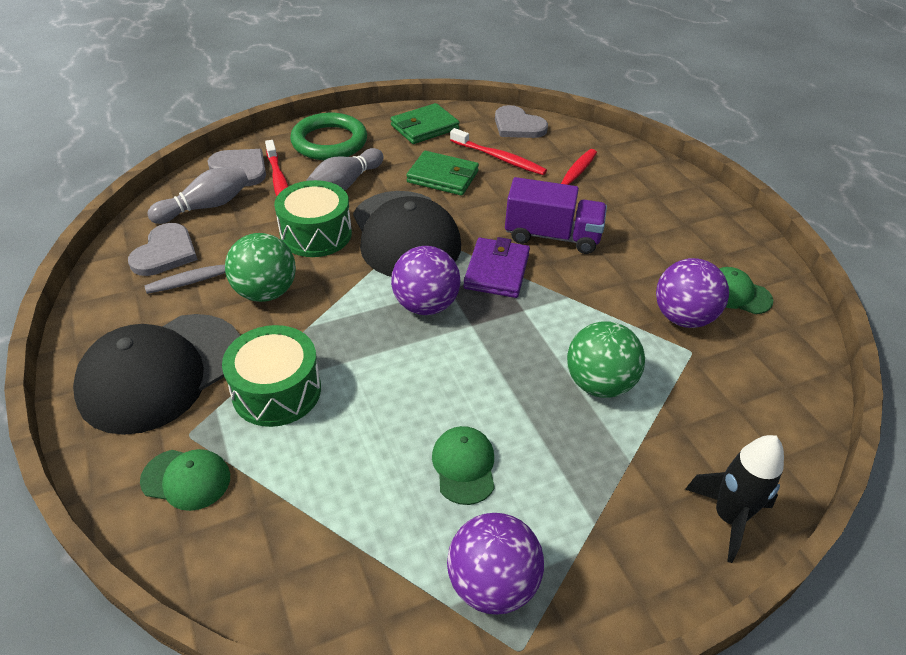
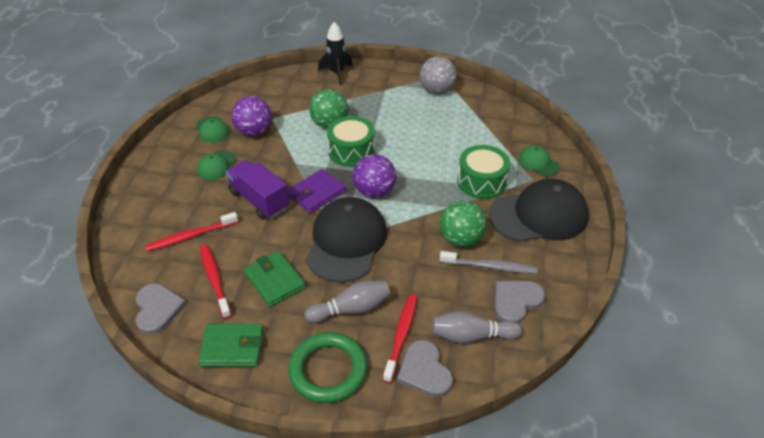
camera: 145 degrees left, 0 degrees up
green drum [274,180,352,257] -> green drum moved to [327,116,375,167]
green cap [432,426,495,505] -> green cap moved to [197,151,236,180]
purple ball [447,513,544,615] -> grey ball [420,56,457,94]

